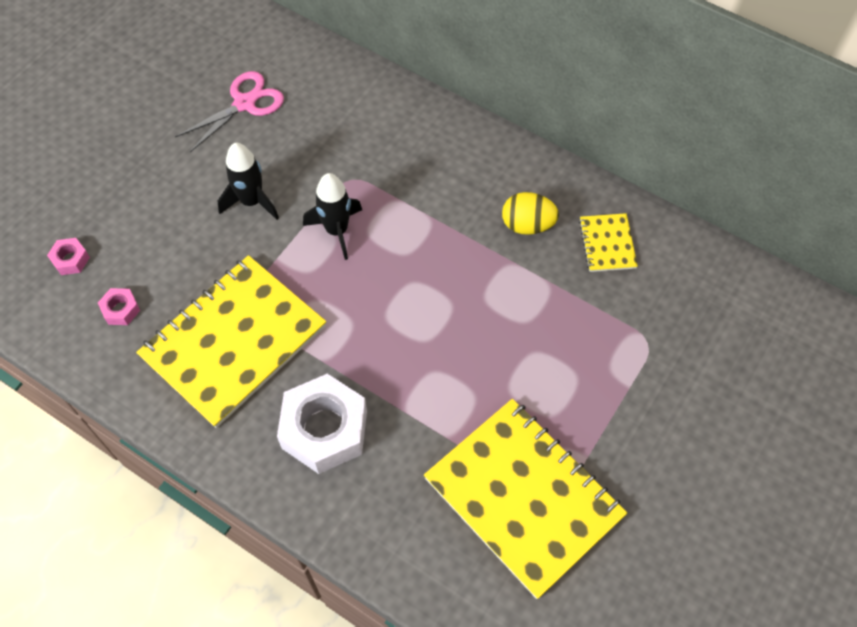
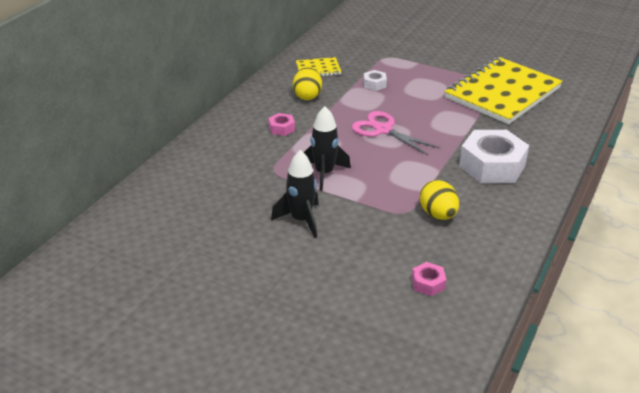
camera: 95 degrees left, 25 degrees down
pink nut [47,238,90,275] -> pink nut moved to [268,113,295,136]
yellow notebook [136,255,326,428] -> yellow egg [420,180,459,220]
pink scissors [175,71,284,152] -> pink scissors moved to [352,111,440,155]
none -> white nut [364,70,387,91]

